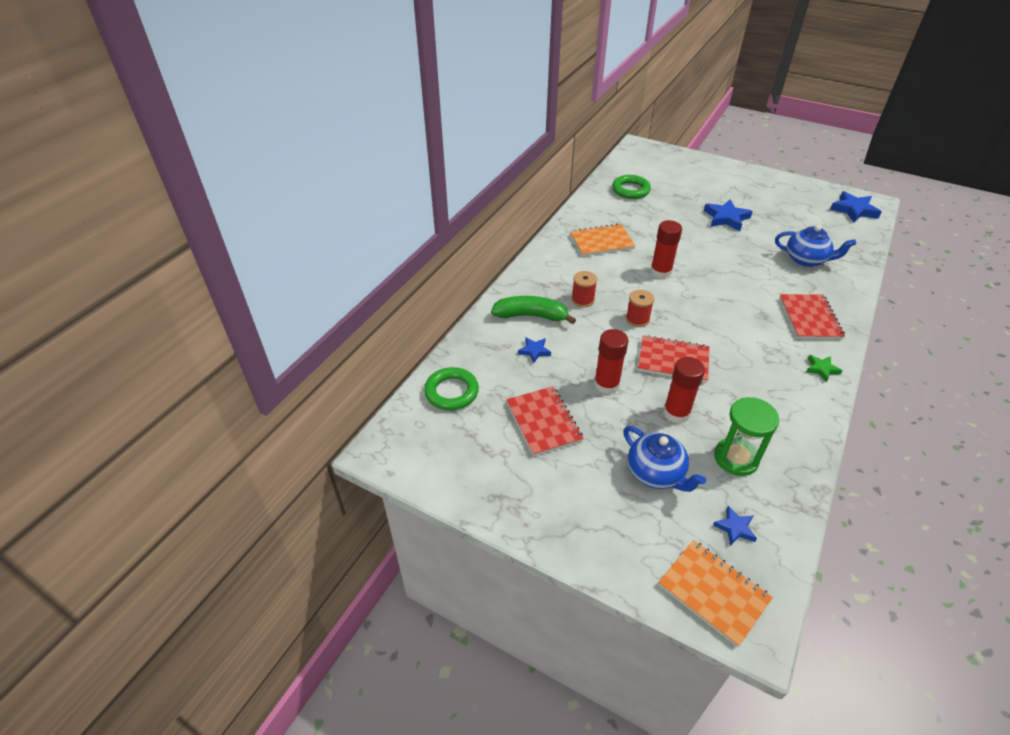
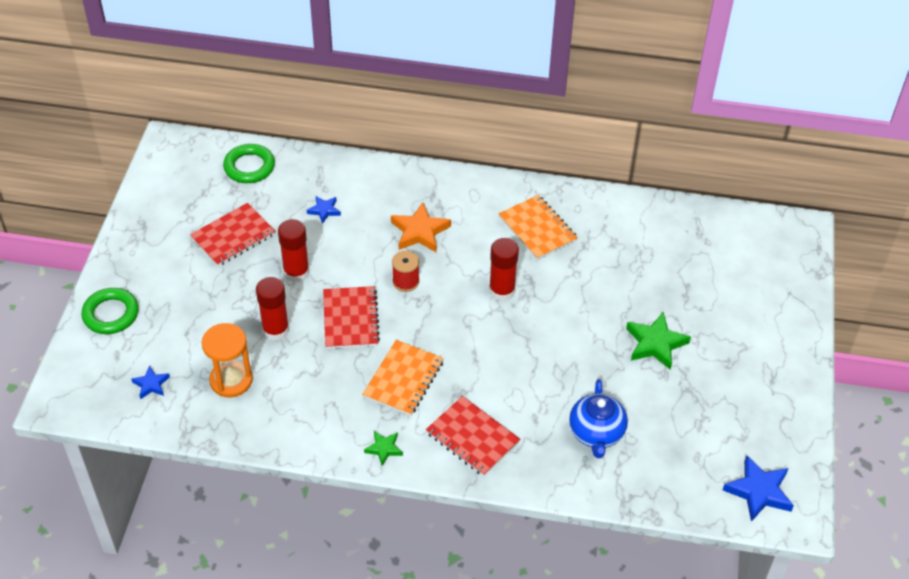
camera: 70 degrees right, 5 degrees up
green banana [491,296,576,324] -> none
red spool [572,271,597,307] -> orange star [391,202,451,252]
green ring [612,175,651,199] -> green ring moved to [81,288,139,334]
blue teapot [623,426,706,492] -> none
orange notebook [658,540,773,647] -> orange notebook moved to [362,340,444,416]
blue star [704,199,753,231] -> green star [626,312,691,370]
green hourglass [714,397,779,476] -> orange hourglass [201,323,253,397]
red notebook [779,294,845,339] -> red notebook turned 60 degrees clockwise [426,396,520,476]

